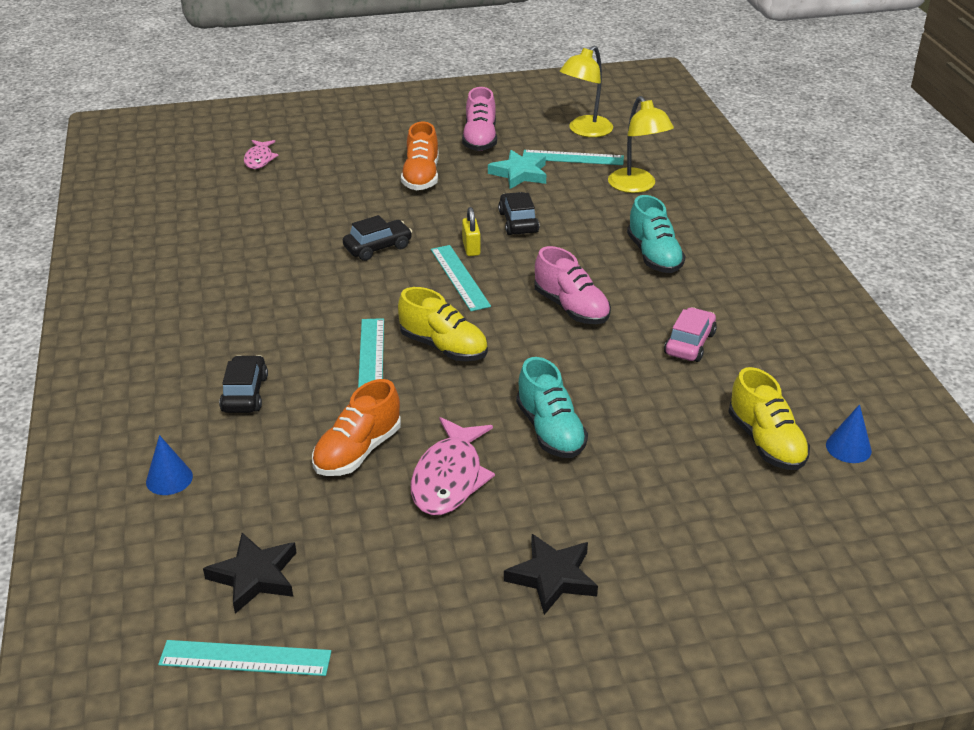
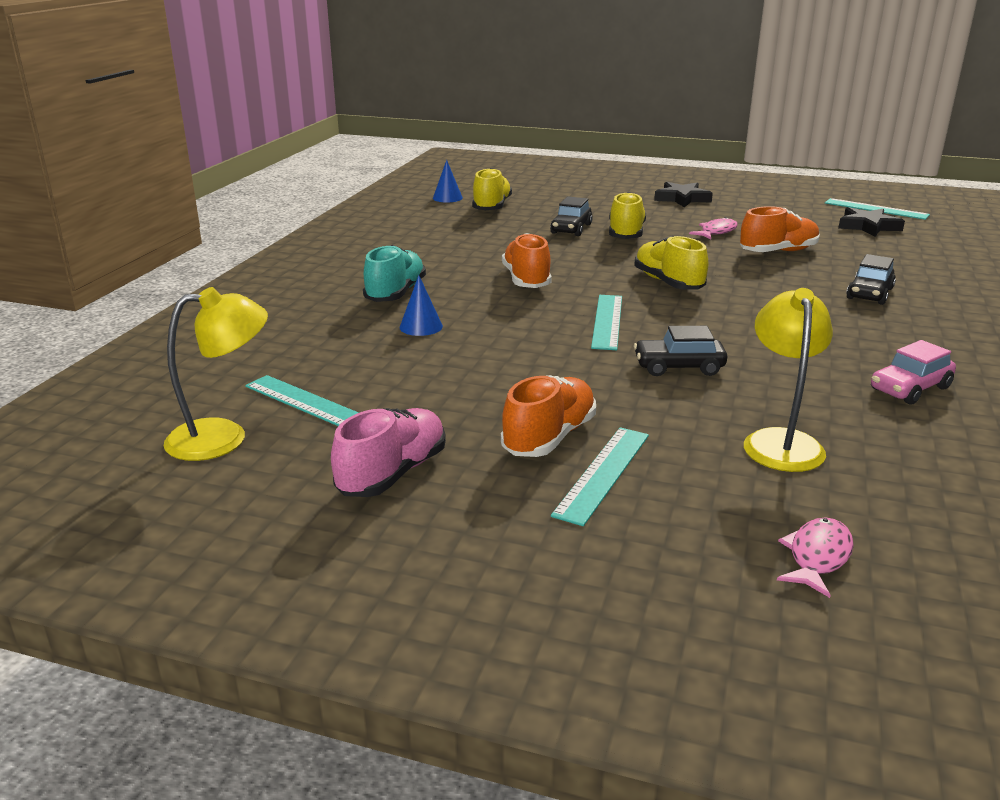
camera: 150 degrees left, 10 degrees down
blue cone [146,435,193,495] -> blue cone moved to [399,275,443,336]
turquoise ruler [358,318,384,388] -> turquoise ruler moved to [551,427,649,526]
pink fish [411,417,495,515] -> pink fish [689,217,738,239], size x0.60
yellow padlock [462,207,481,256] -> none
turquoise star [488,150,546,189] -> none
black car [498,192,539,235] -> black car moved to [550,196,593,236]
turquoise shoe [516,357,588,458] -> yellow shoe [609,192,646,239]
pink shoe [534,246,611,324] -> orange shoe [502,233,552,288]
yellow lamp [608,96,674,193] -> yellow lamp moved to [744,288,833,472]
pink car [664,307,717,362] -> pink car moved to [871,340,956,405]

